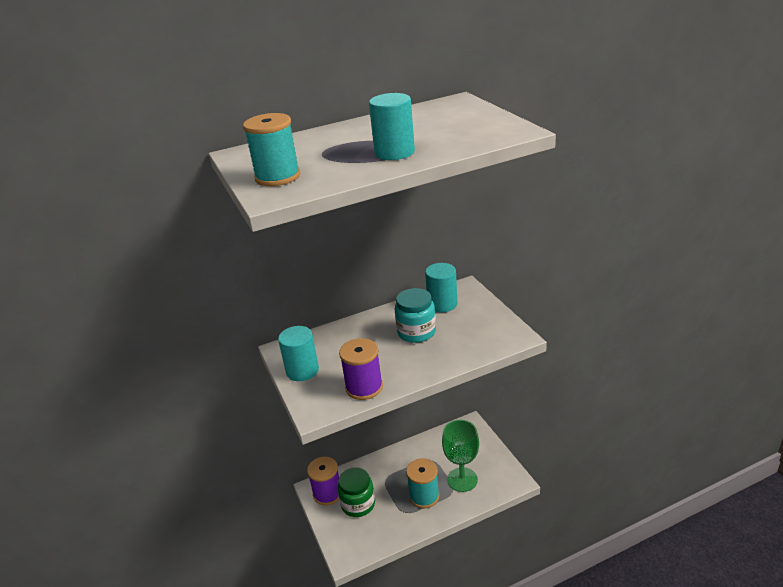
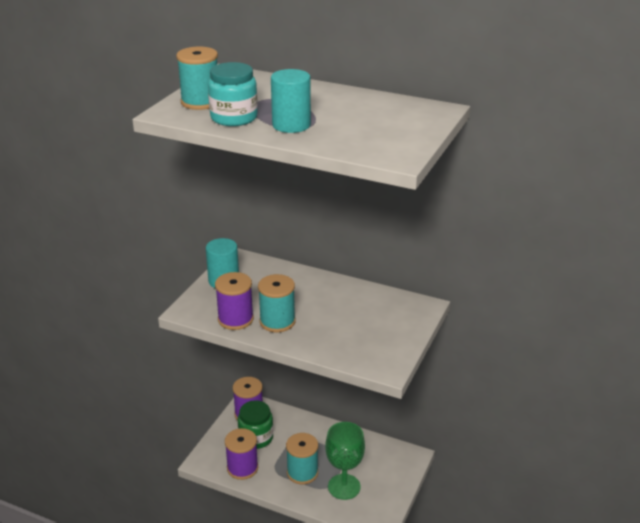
camera: 45 degrees right, 0 degrees up
turquoise jar [395,288,436,343] -> turquoise jar moved to [208,62,258,126]
turquoise cylinder [425,263,457,312] -> none
none -> purple spool [225,428,258,480]
none -> turquoise spool [258,274,296,332]

